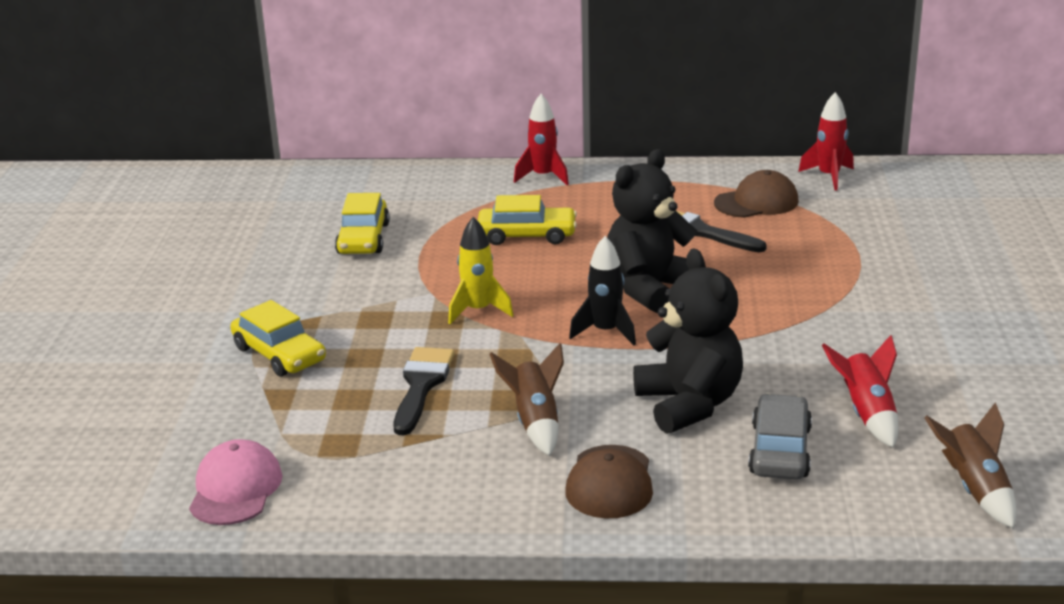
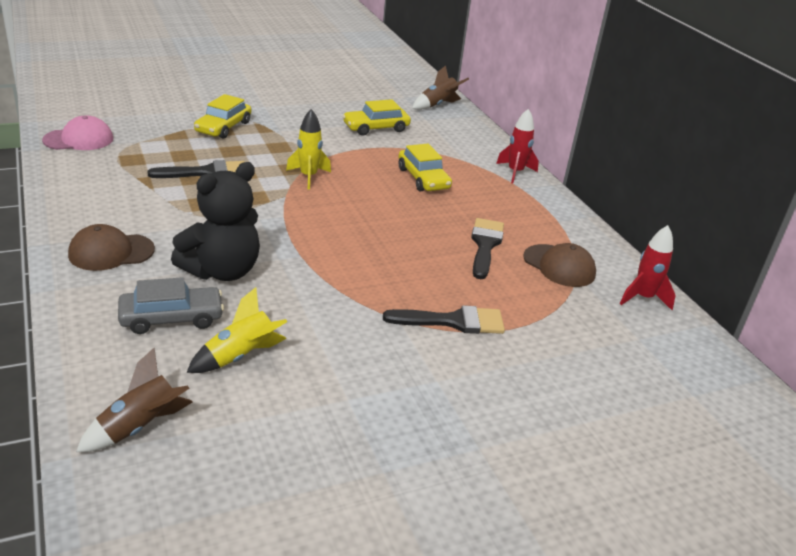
camera: 60 degrees right, 5 degrees up
brown rocket [489,343,564,456] -> brown rocket moved to [412,66,469,110]
black rocket [569,236,636,345] -> none
black teddy bear [607,149,706,313] -> none
red rocket [822,335,899,448] -> yellow rocket [187,287,287,373]
none -> black brush [383,305,505,334]

